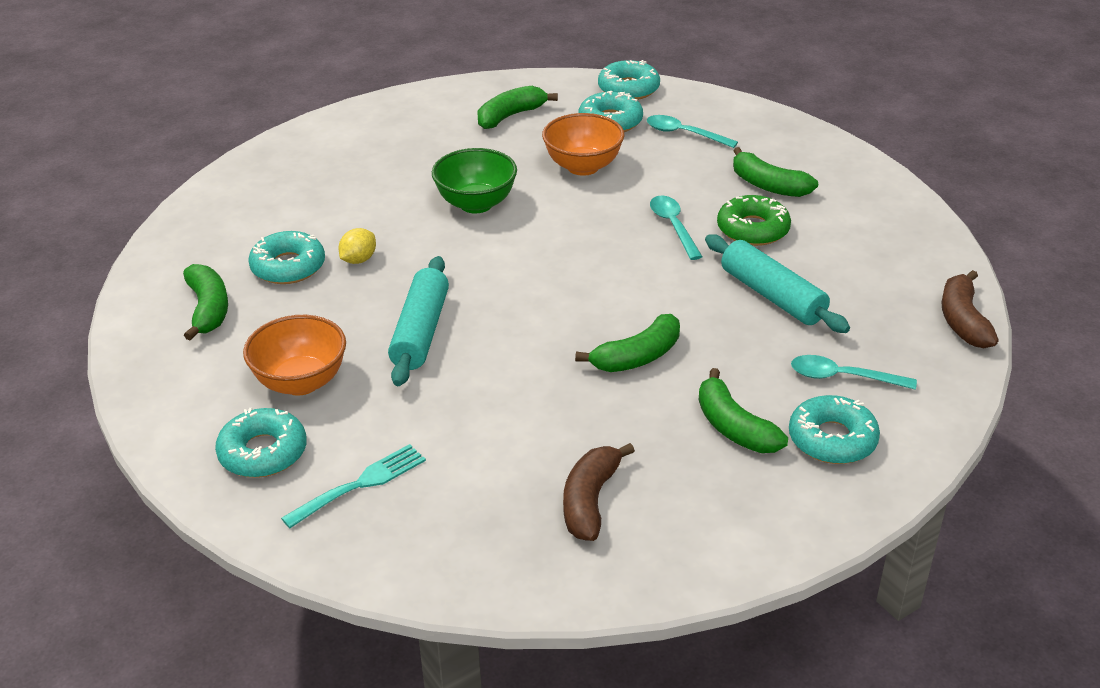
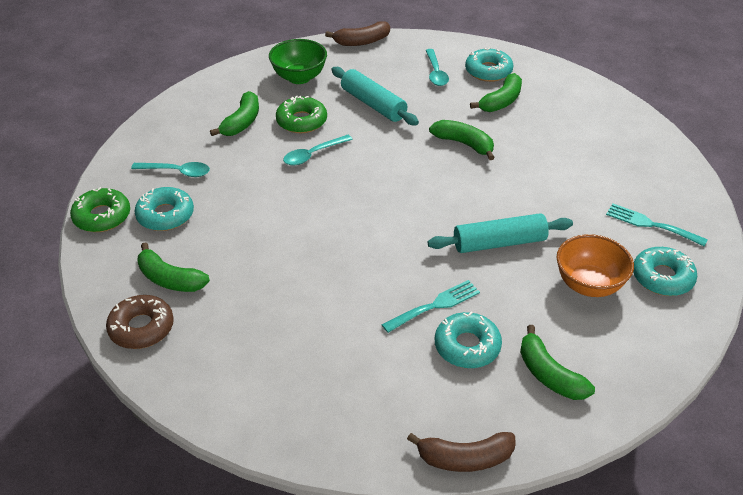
camera: 110 degrees left, 5 degrees up
green banana [183,264,228,340] -> green banana turned 90 degrees counterclockwise [520,325,595,400]
yellow lemon [338,228,376,264] -> turquoise fork [382,280,480,333]
green bowl [432,148,517,213] -> green bowl moved to [269,39,327,84]
orange bowl [542,113,624,176] -> none
brown banana [563,443,635,541] -> brown banana moved to [407,432,516,472]
turquoise donut [598,60,660,100] -> green donut [70,187,130,232]
turquoise spoon [647,115,738,148] -> turquoise spoon turned 90 degrees counterclockwise [131,162,210,177]
turquoise rolling pin [705,234,850,333] -> turquoise rolling pin turned 75 degrees counterclockwise [331,67,419,125]
none -> brown donut [106,295,174,349]

